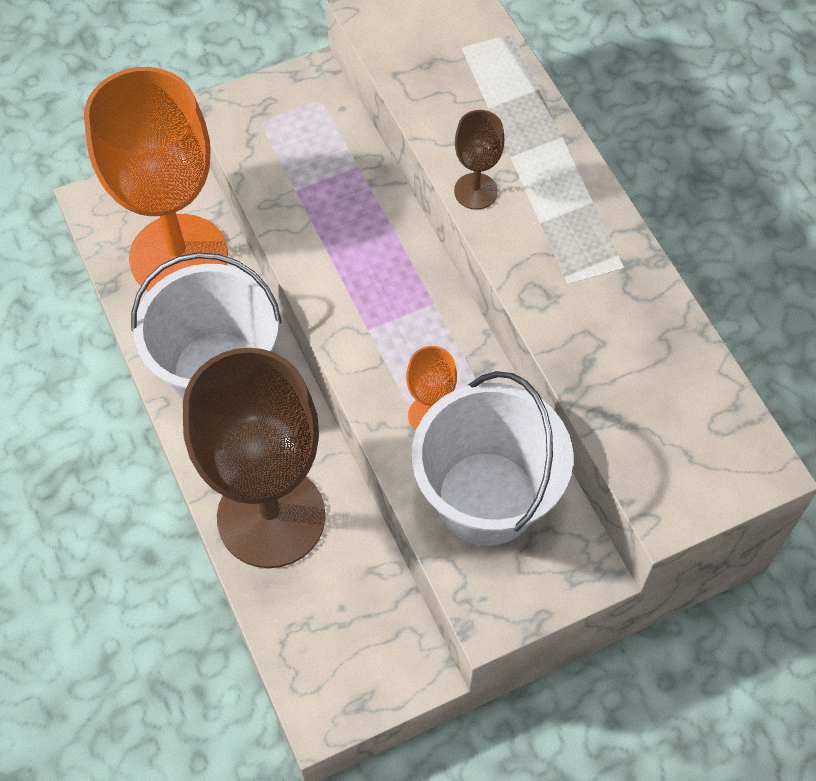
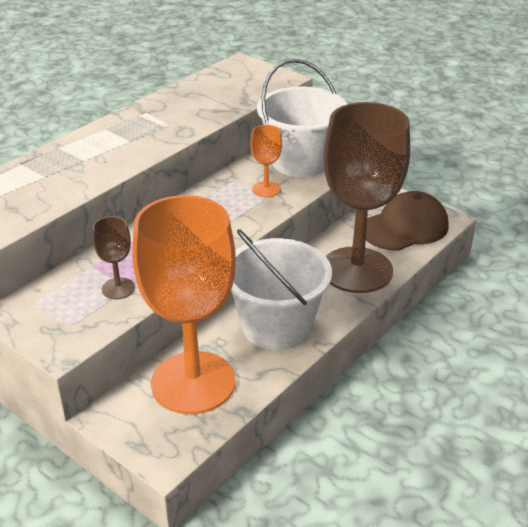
camera: 115 degrees left, 25 degrees down
brown goblet [454,110,504,210] -> brown goblet moved to [93,216,135,299]
none -> brown cap [366,191,449,251]

